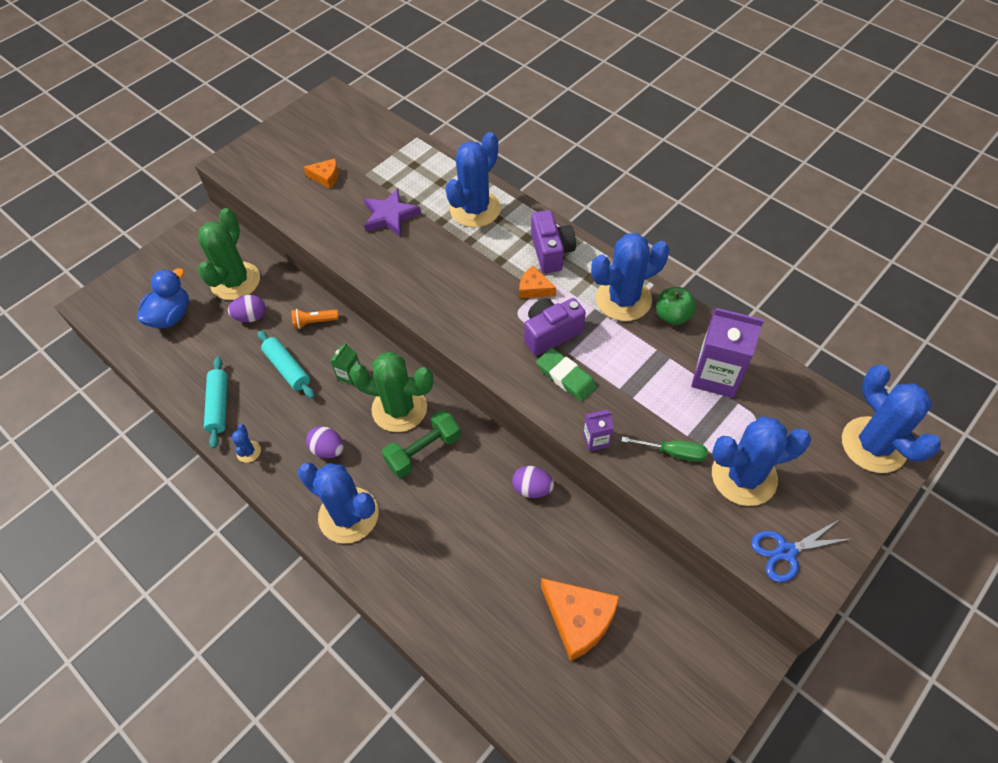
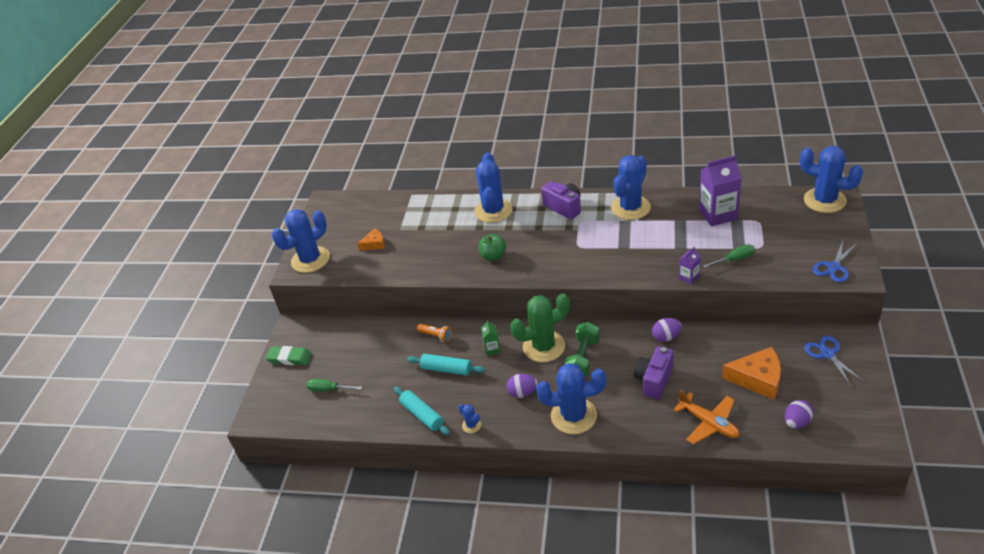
camera: 30 degrees left, 15 degrees down
blue duck [137,268,189,328] -> green screwdriver [306,379,362,392]
green cactus [198,208,260,300] -> none
purple egg [228,295,266,322] -> purple egg moved to [785,400,813,429]
orange flashlight [291,309,339,329] -> orange flashlight turned 105 degrees counterclockwise [417,324,452,342]
purple star [364,188,421,237] -> none
orange cheese [519,266,556,299] -> none
purple camera [524,298,586,356] -> purple camera moved to [634,346,674,399]
green eraser [536,348,597,402] -> green eraser moved to [266,346,312,365]
green apple [656,287,696,325] -> green apple moved to [478,234,506,261]
blue cactus [712,416,811,506] -> blue cactus moved to [272,209,330,273]
none -> orange plane [673,390,740,445]
none -> blue scissors [804,336,864,386]

